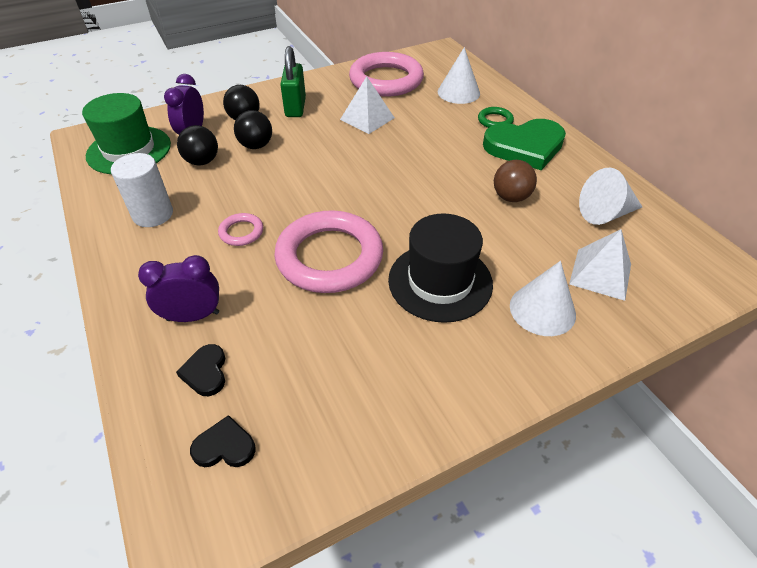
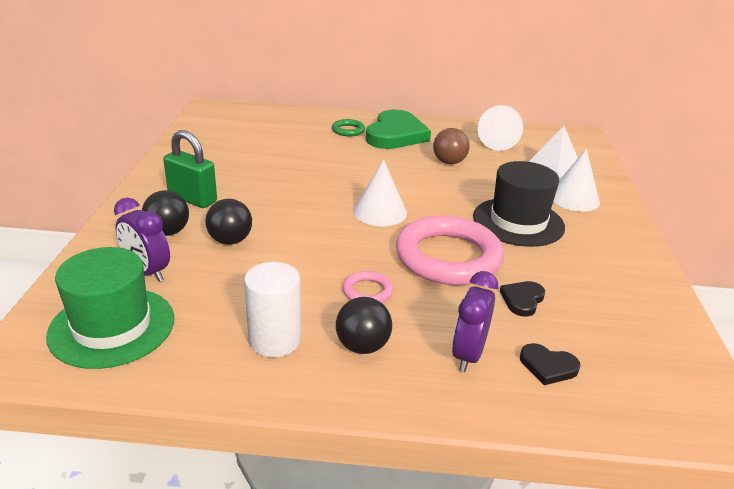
camera: 60 degrees left, 15 degrees down
black ball [177,125,218,166] -> black ball moved to [336,297,392,354]
black heart [190,415,256,467] -> black heart moved to [500,281,545,317]
white pyramid [340,76,395,134] -> none
pink ring [349,52,424,97] -> none
white cone [438,47,480,104] -> white cone moved to [353,159,407,226]

